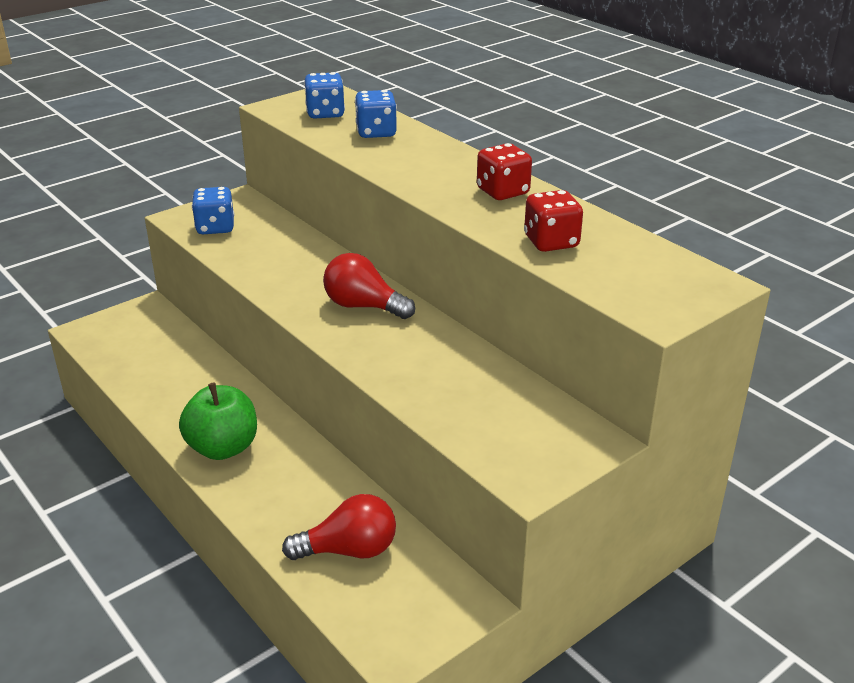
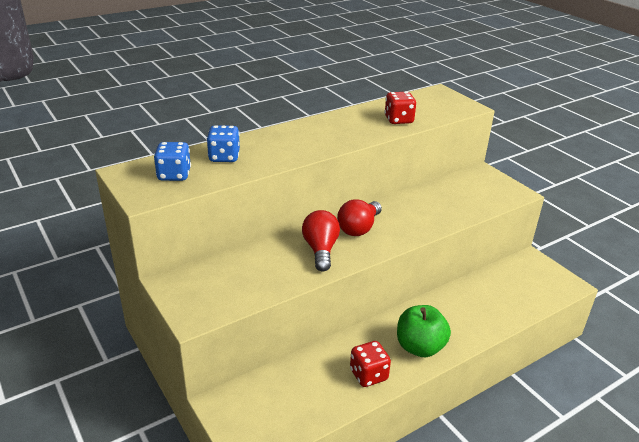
camera: 85 degrees left, 0 degrees up
blue dice [192,187,234,234] -> none
red light bulb [282,494,396,560] -> red light bulb moved to [302,210,340,272]
red dice [477,143,532,200] -> red dice moved to [350,341,391,387]

